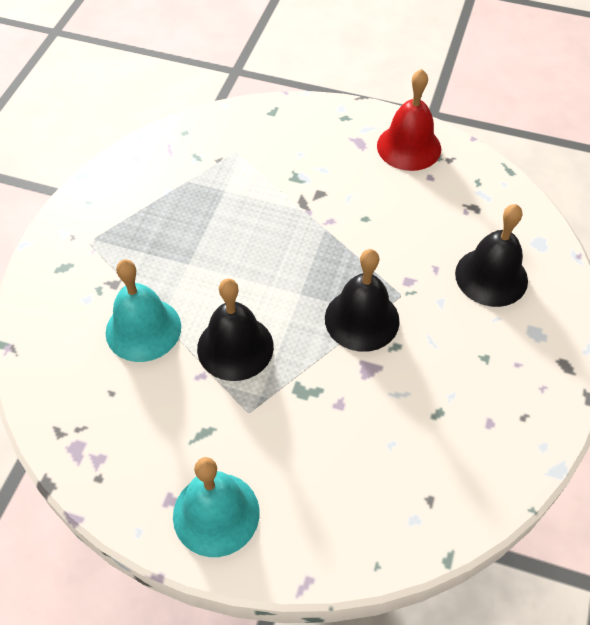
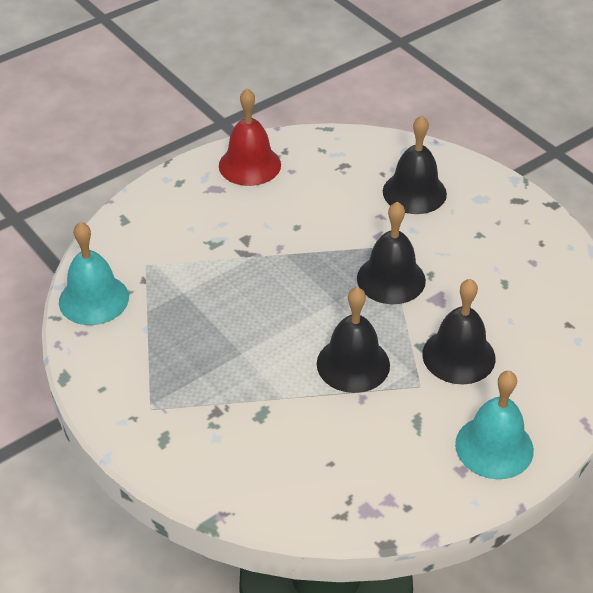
camera: 55 degrees left, 10 degrees down
turquoise bell [106,259,181,362] -> turquoise bell moved to [59,222,129,325]
none -> black bell [422,279,496,384]

